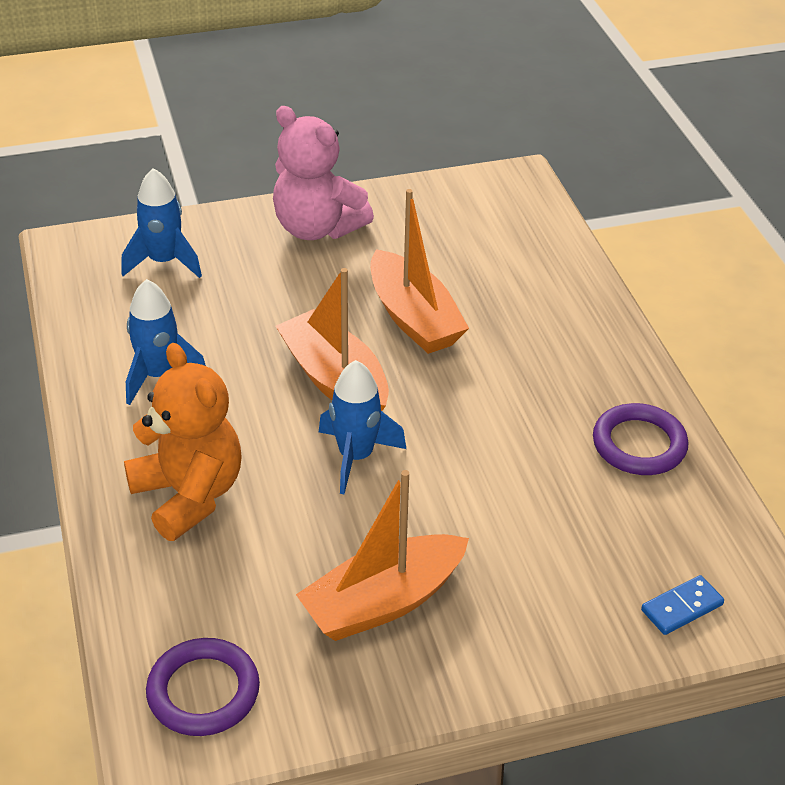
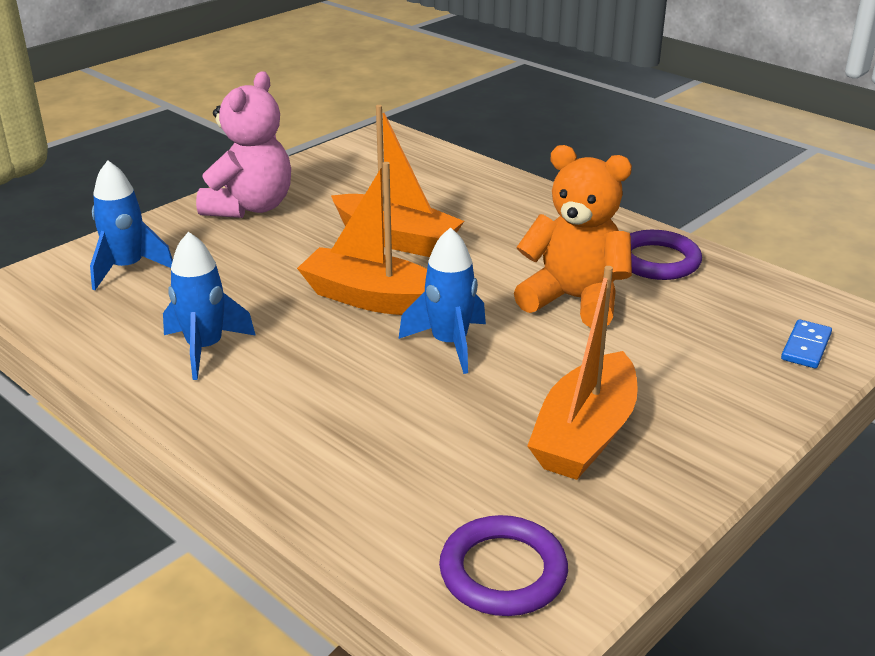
camera: 30 degrees left, 10 degrees down
orange teddy bear [124,343,242,541] -> orange teddy bear moved to [514,145,632,328]
pink teddy bear [273,106,374,240] -> pink teddy bear turned 75 degrees counterclockwise [196,71,291,218]

